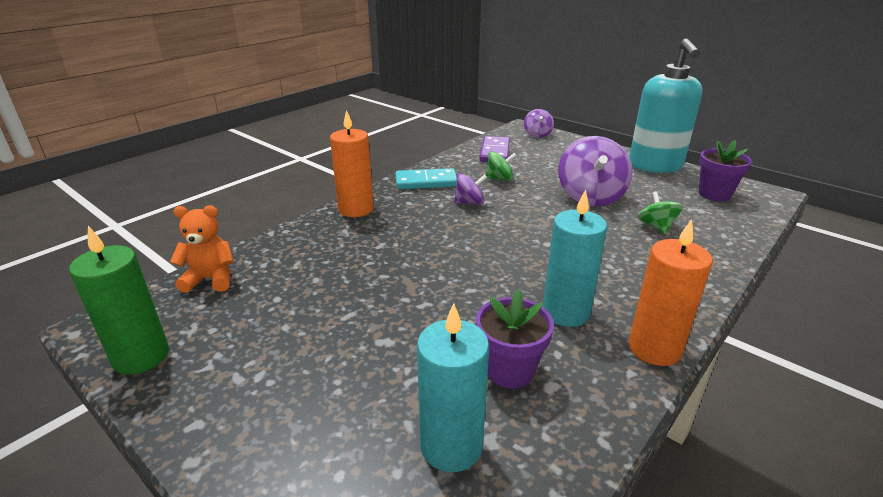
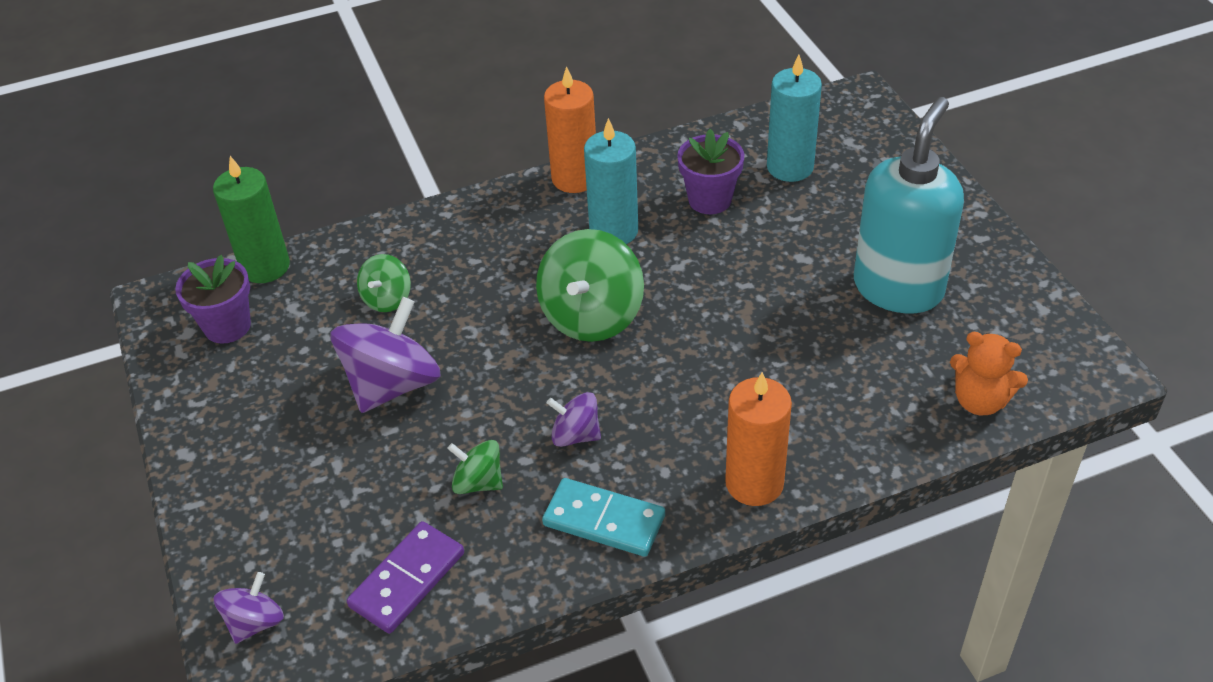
camera: 150 degrees left, 15 degrees up
green candle [69,226,169,375] -> green candle moved to [213,156,290,283]
turquoise soap dispenser [629,38,703,173] -> turquoise soap dispenser moved to [854,97,964,313]
none -> green spinning top [536,229,644,342]

